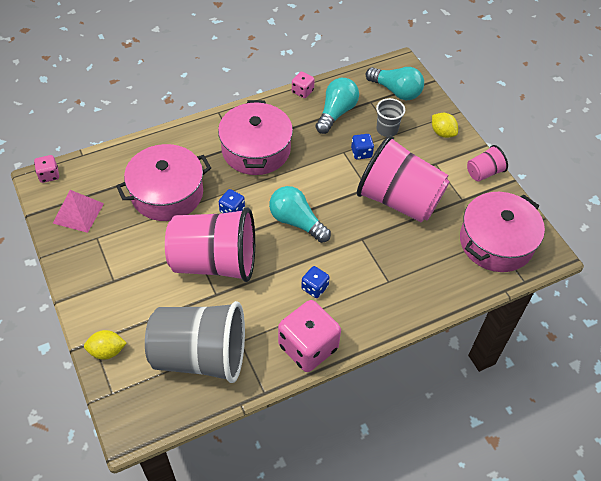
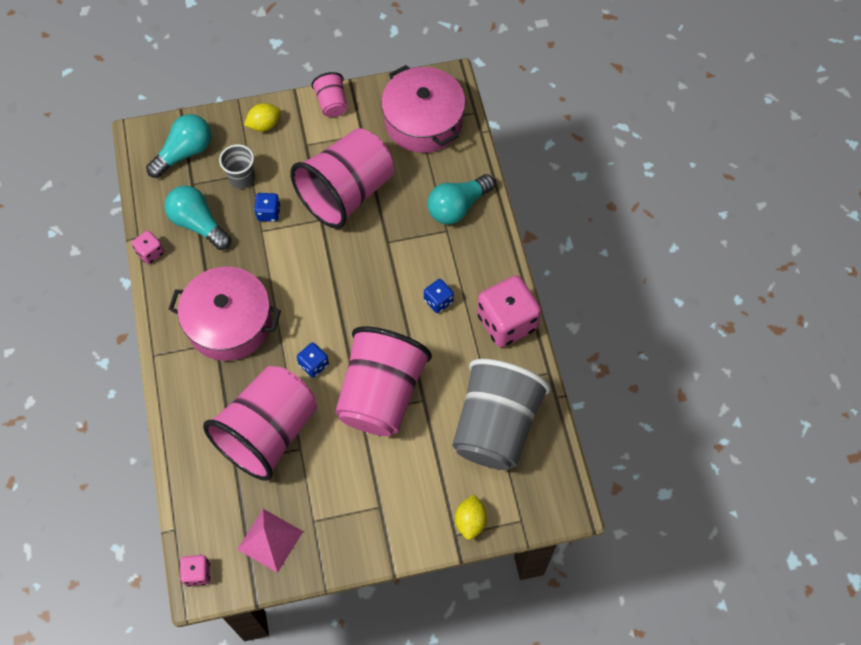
camera: 75 degrees left, 10 degrees up
pink pot [116,144,211,221] -> pink cup [203,366,317,481]
turquoise light bulb [269,186,331,243] -> turquoise light bulb moved to [428,174,495,224]

